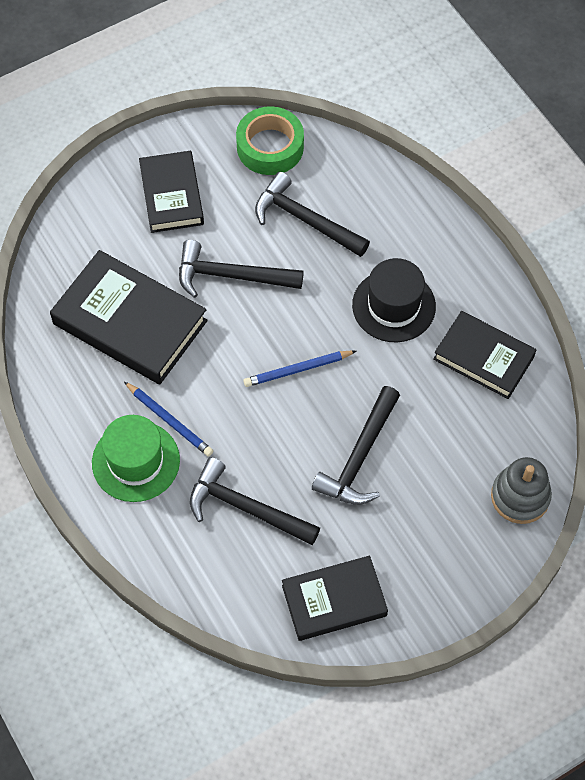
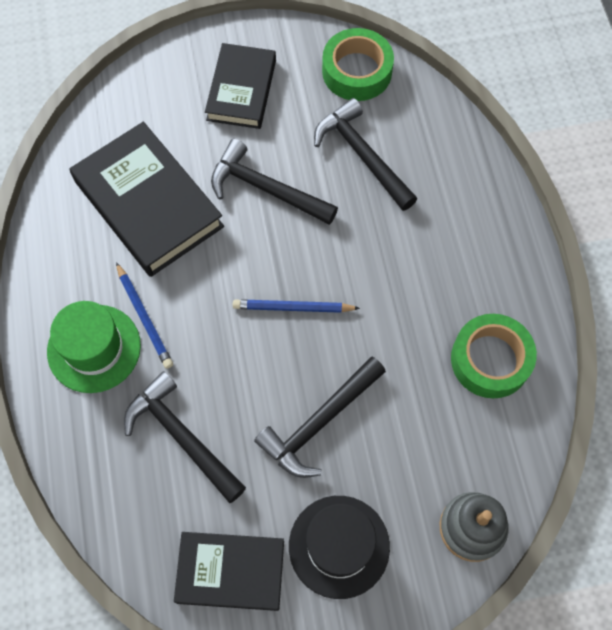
camera: 20 degrees right, 5 degrees up
black hat [352,258,436,342] -> black hat moved to [289,496,390,599]
black book [433,311,536,399] -> green tape [451,314,537,398]

